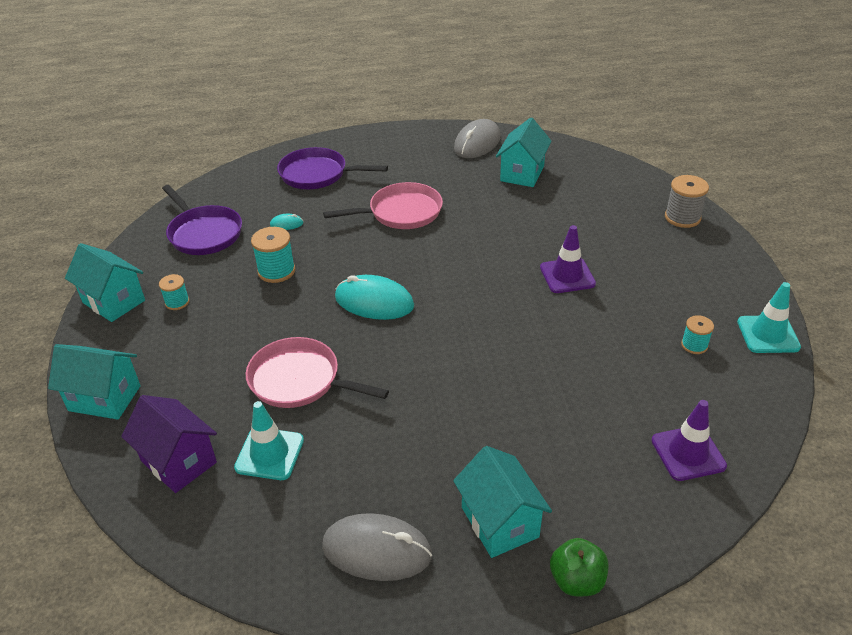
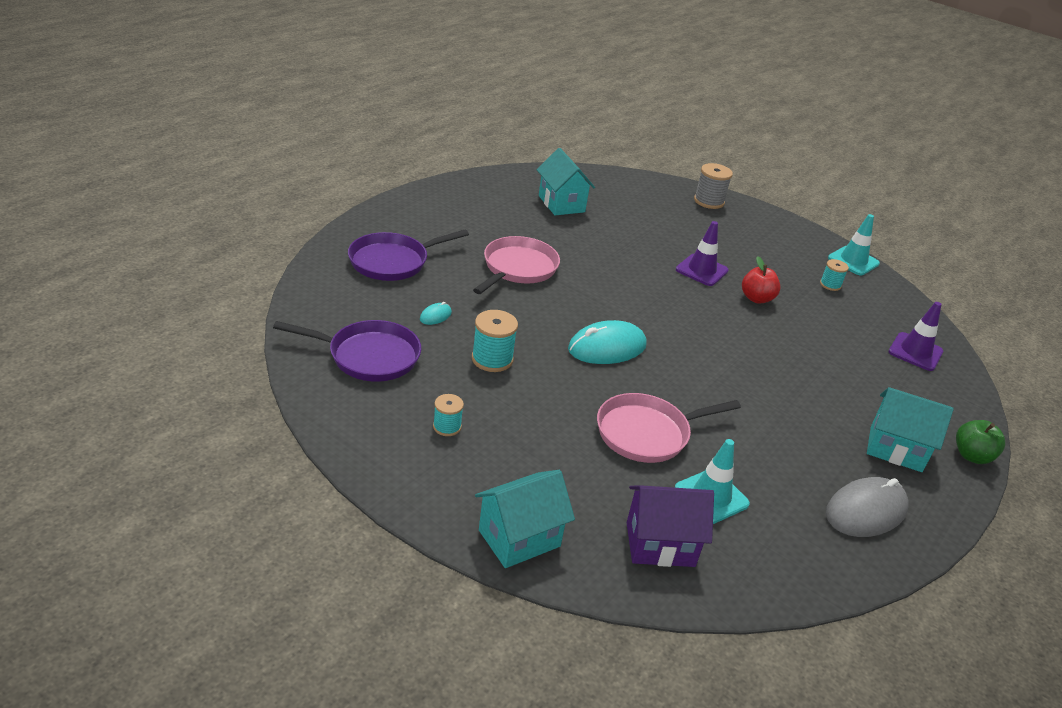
camera: 50 degrees left, 5 degrees down
turquoise house [65,243,145,322] -> none
grey mouse [454,119,501,158] -> none
none -> red apple [742,256,781,304]

